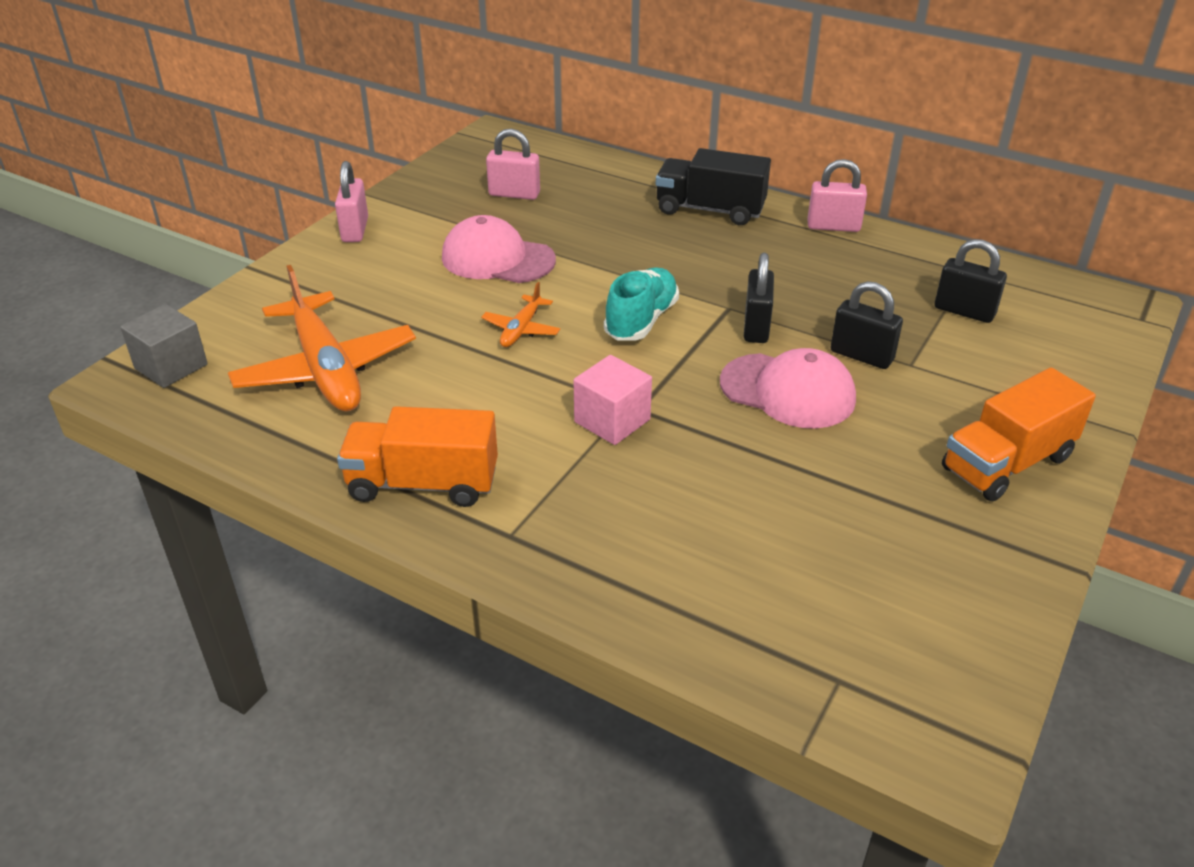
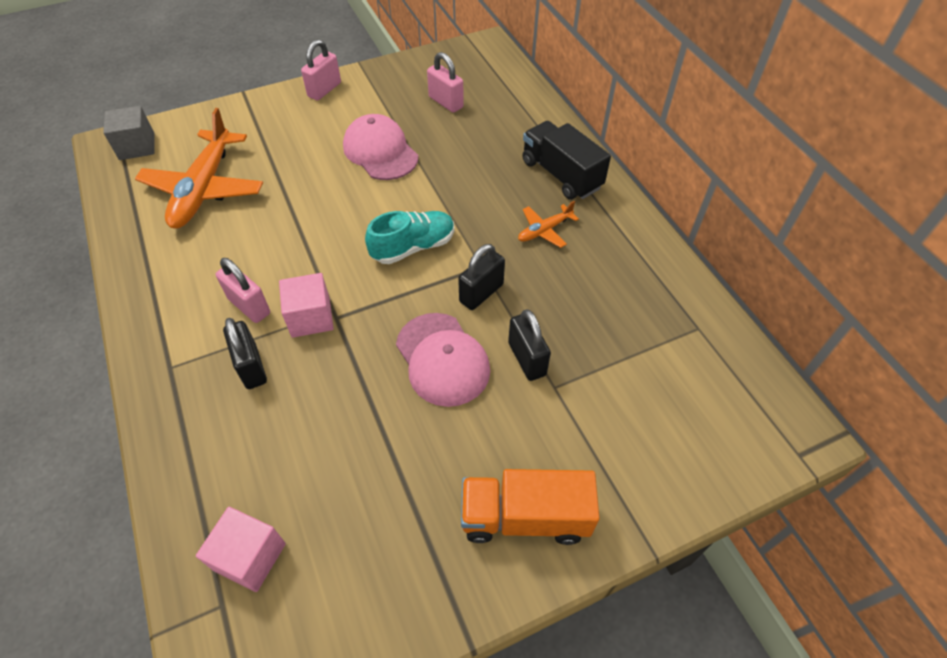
camera: 35 degrees right, 15 degrees up
orange truck [337,406,498,507] -> none
orange plane [481,282,560,347] -> orange plane moved to [518,201,579,248]
pink padlock [808,159,867,232] -> pink padlock moved to [215,258,270,323]
black padlock [935,239,1007,323] -> black padlock moved to [223,318,267,389]
none -> pink cube [196,507,286,592]

